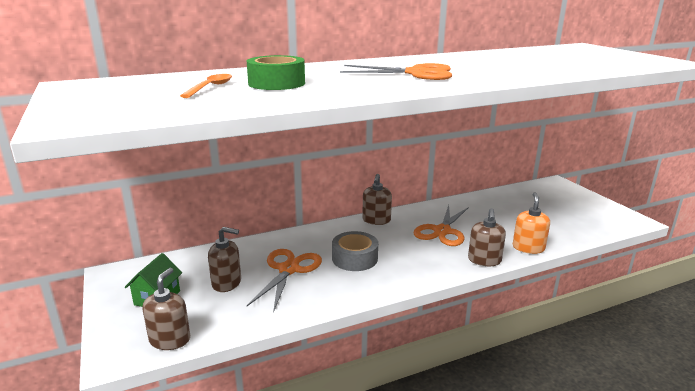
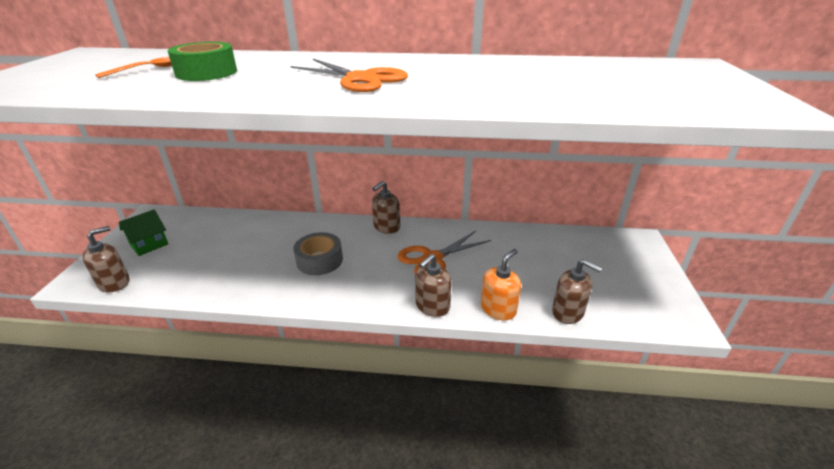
camera: 30 degrees right, 10 degrees up
brown soap dispenser [208,227,241,292] -> brown soap dispenser moved to [552,259,602,324]
orange scissors [247,249,322,313] -> none

